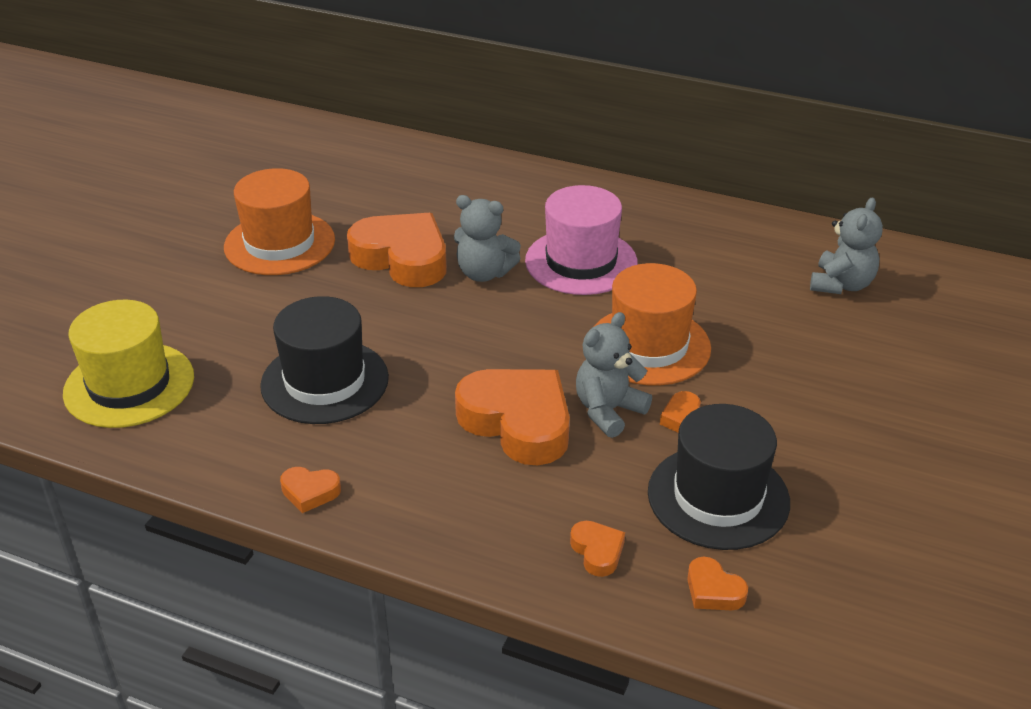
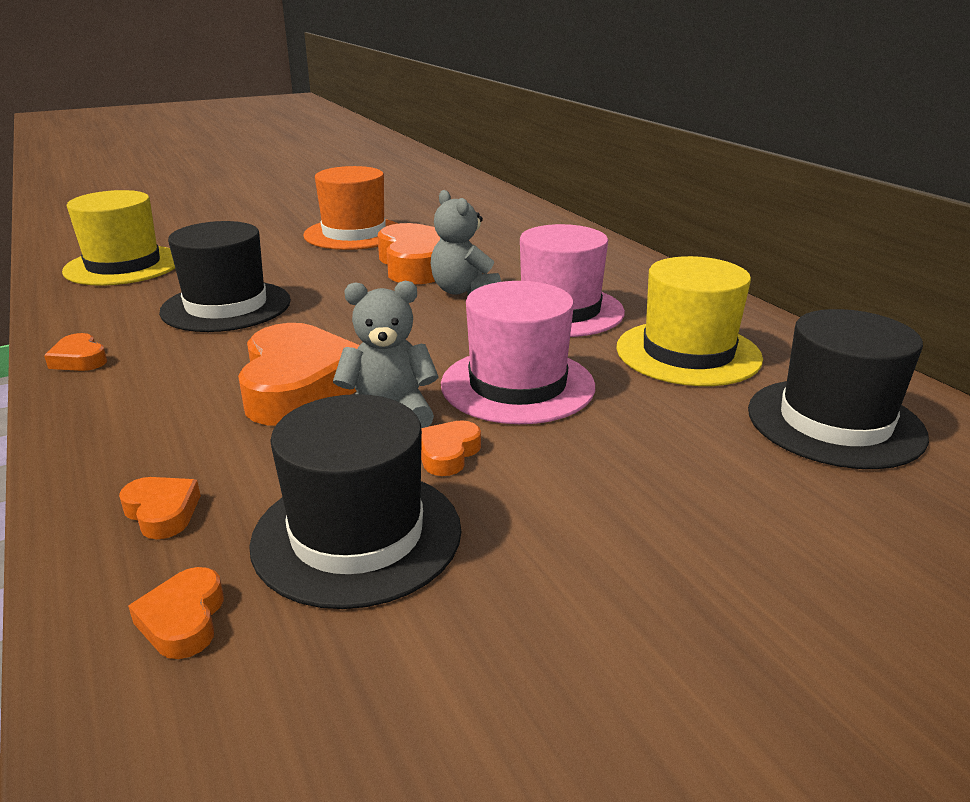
camera: 40 degrees right, 10 degrees down
orange heart [570,521,625,577] -> orange heart turned 60 degrees counterclockwise [119,477,201,539]
orange hat [594,263,711,386] -> pink hat [441,281,595,424]
grey teddy bear [810,198,883,294] -> black hat [748,309,929,469]
none -> yellow hat [617,256,763,386]

